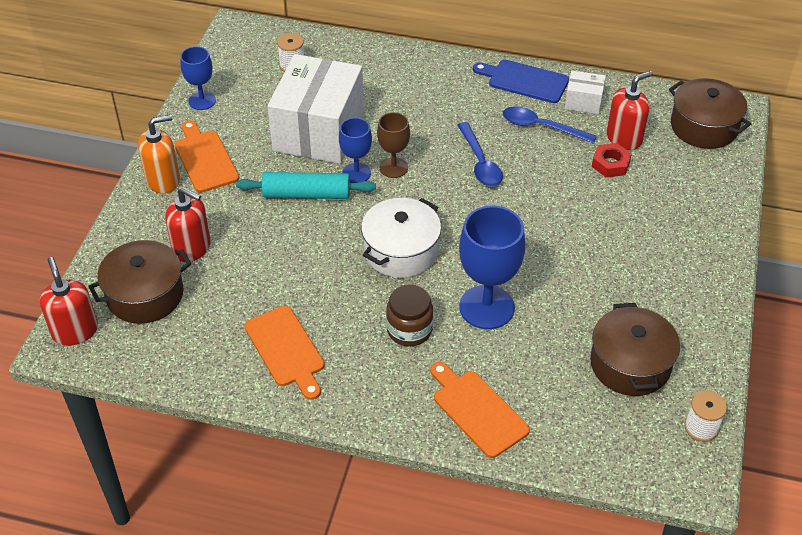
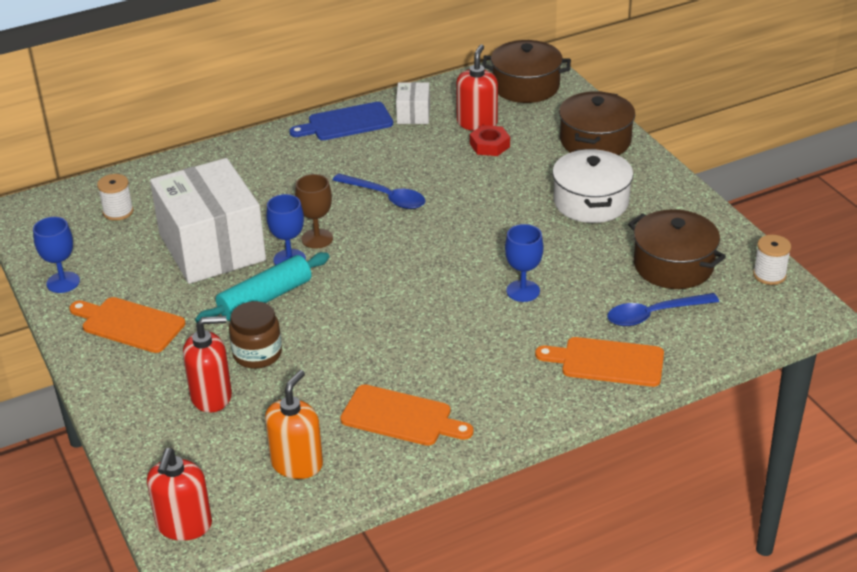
camera: 40 degrees left, 10 degrees down
red soap dispenser [40,257,98,346] -> red soap dispenser turned 105 degrees counterclockwise [147,448,212,541]
brown pot [88,240,191,324] -> brown pot moved to [559,91,635,155]
orange soap dispenser [138,115,180,194] -> orange soap dispenser moved to [265,370,323,479]
white pot [361,198,441,278] -> white pot moved to [552,149,633,223]
brown jar [386,284,433,346] -> brown jar moved to [229,301,282,369]
blue goblet [459,206,525,329] -> blue goblet [505,224,543,302], size x0.58
blue spoon [503,106,597,144] -> blue spoon moved to [607,293,719,326]
white box [565,71,606,114] -> white box turned 60 degrees counterclockwise [396,82,430,124]

